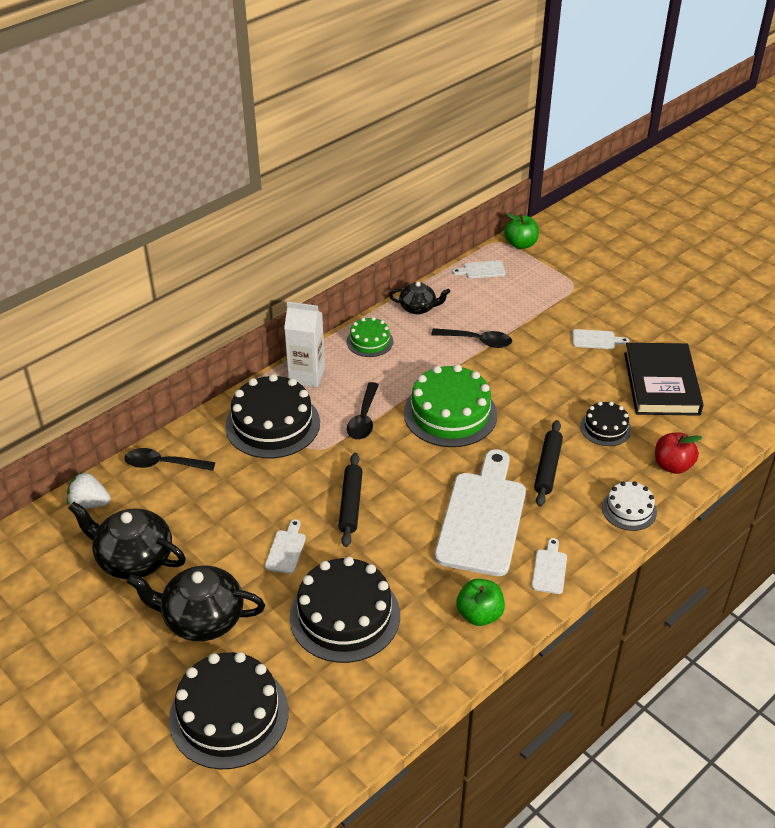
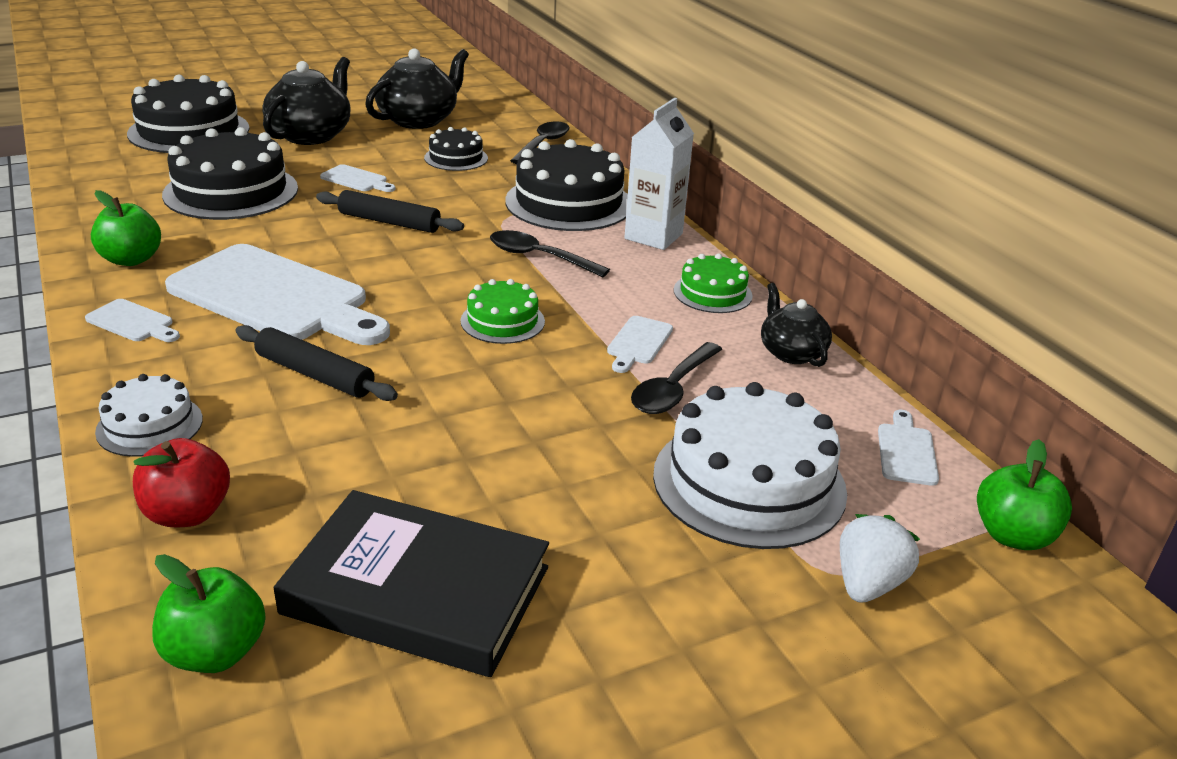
camera: 105 degrees right, 10 degrees down
white strawberry [67,472,111,509] -> white strawberry moved to [840,514,920,603]
black teapot [389,281,450,314] -> black teapot turned 135 degrees clockwise [761,283,832,367]
green cake [404,364,497,447] -> green cake [460,279,545,344], size x0.54
white cutting board [572,329,629,349] -> white cutting board moved to [607,316,673,373]
black cake [580,402,632,446] -> black cake moved to [424,127,488,171]
none -> green apple [152,554,266,673]
none -> white cake [653,382,847,549]

